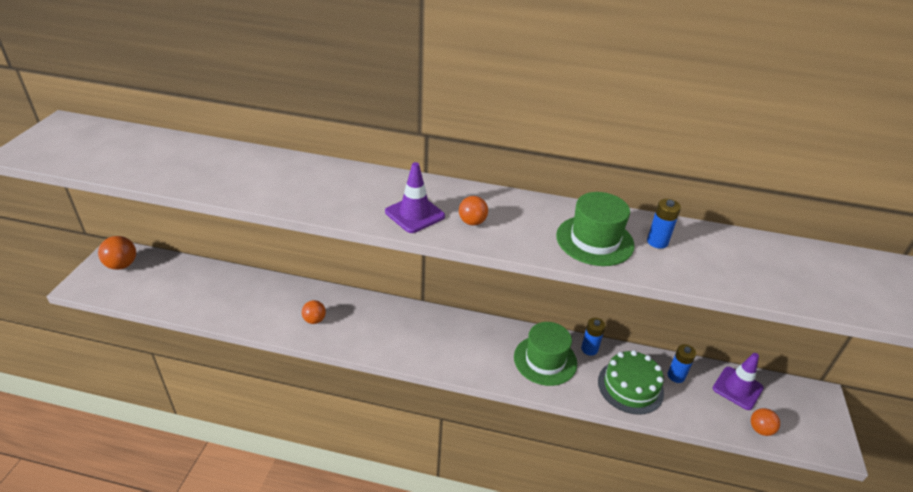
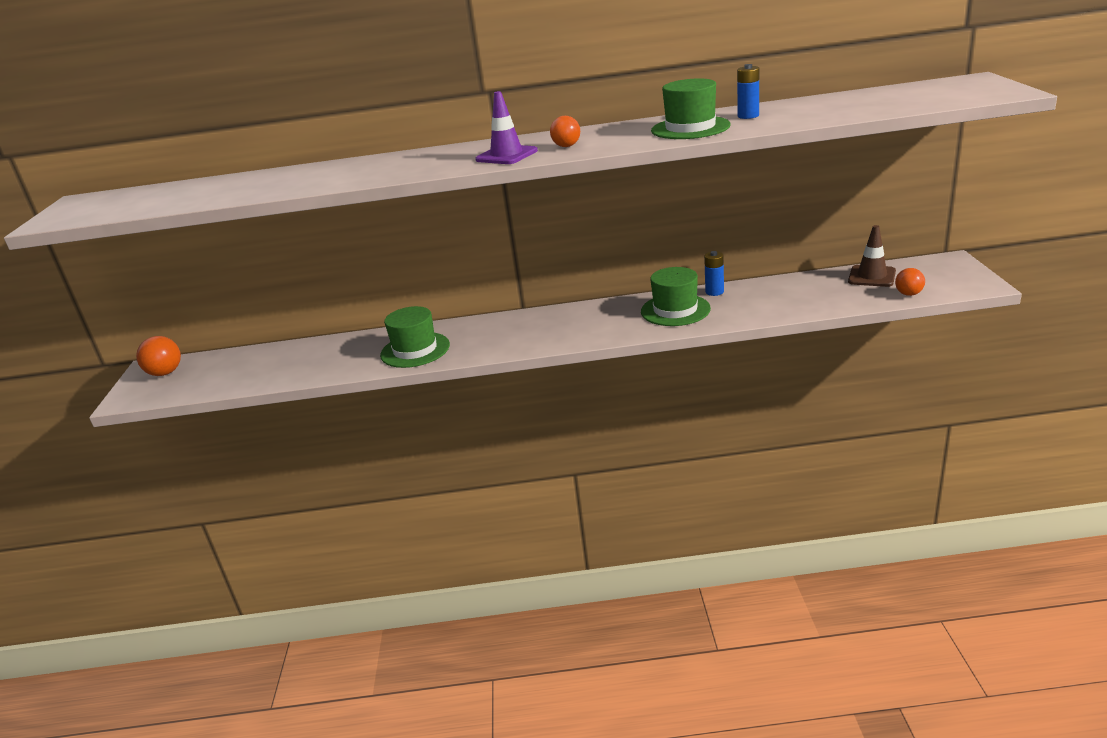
camera: 10 degrees left, 10 degrees down
orange ball [302,300,326,324] -> green hat [380,306,450,368]
green cake [598,350,664,415] -> none
blue battery [668,344,696,383] -> none
purple traffic cone [713,353,764,410] -> brown traffic cone [848,225,896,287]

